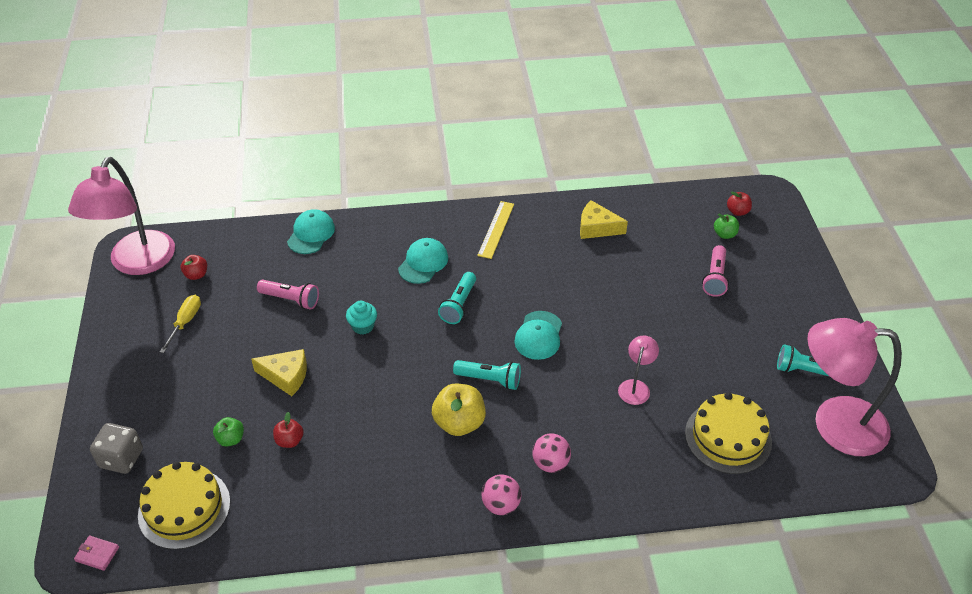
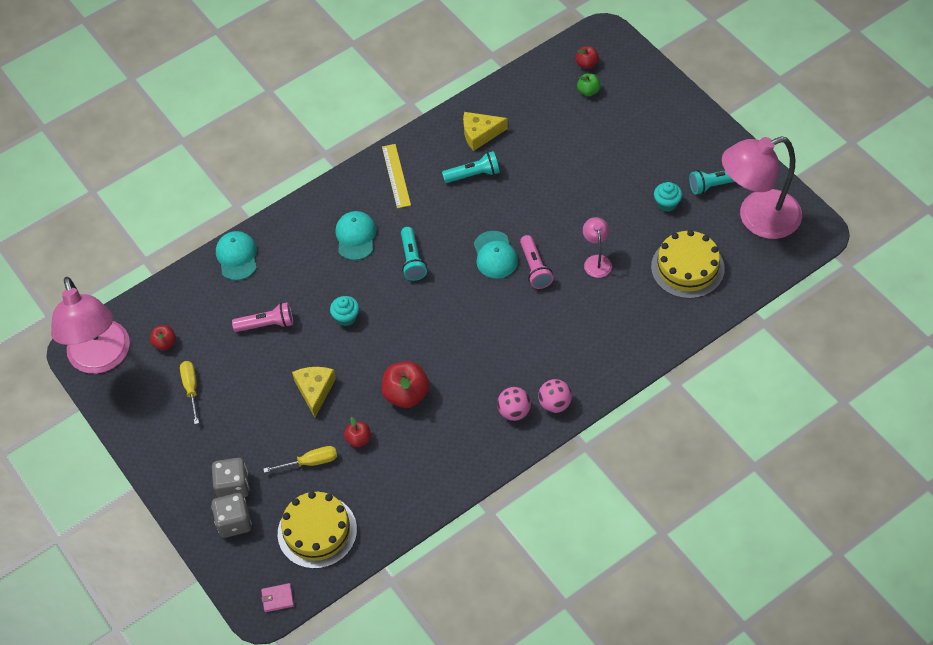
camera: 25 degrees left, 10 degrees up
green apple [213,417,244,447] -> yellow screwdriver [263,446,337,473]
yellow cheese [251,349,307,396] -> yellow cheese turned 75 degrees counterclockwise [292,367,336,417]
yellow apple [432,384,486,436] -> none
turquoise flashlight [453,360,521,390] -> turquoise flashlight moved to [442,151,500,183]
pink ball [532,433,571,473] -> pink ball moved to [497,387,531,421]
pink flashlight [702,245,729,297] -> pink flashlight moved to [520,235,554,289]
none -> grey dice [212,458,250,497]
none -> red apple [381,361,429,408]
none -> turquoise cupcake [654,182,682,212]

